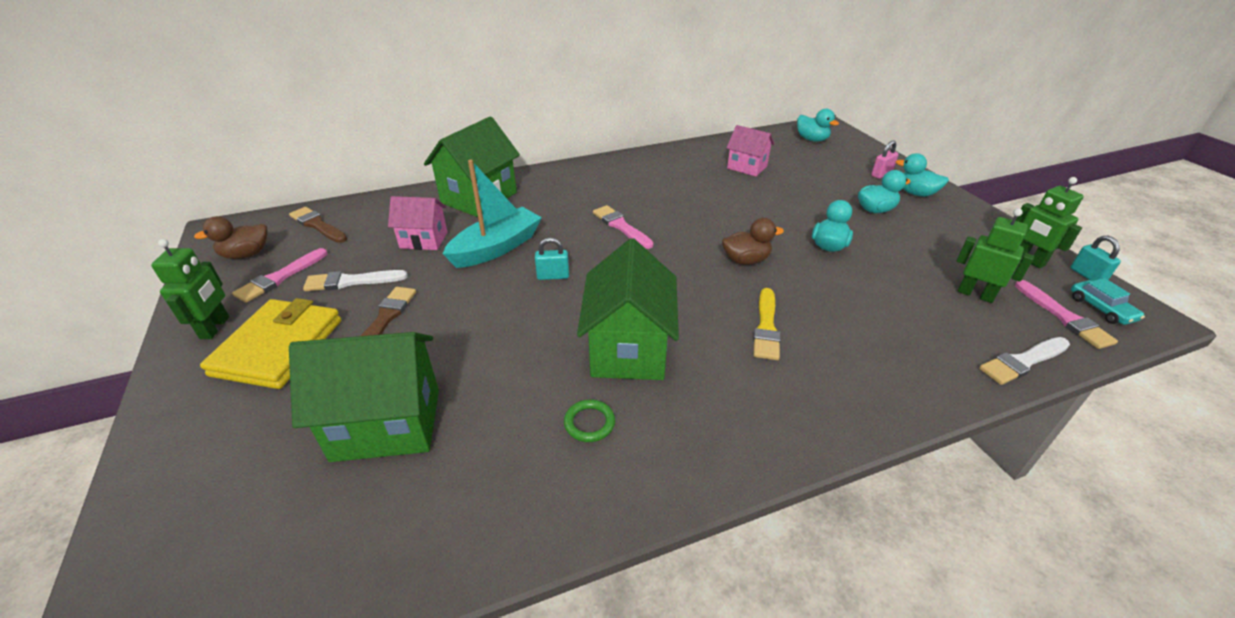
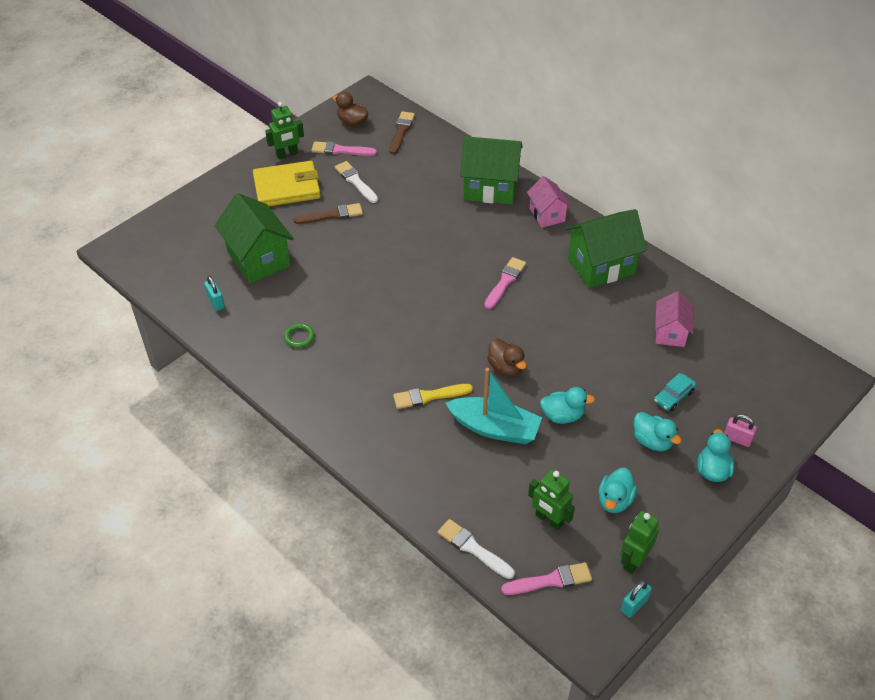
camera: 65 degrees right, 10 degrees up
pink house [388,196,447,250] -> pink house moved to [527,176,571,228]
turquoise boat [443,160,542,268] -> turquoise boat moved to [446,368,542,444]
turquoise padlock [535,238,569,280] -> turquoise padlock moved to [204,276,225,311]
green house [577,238,679,380] -> green house moved to [565,209,647,288]
turquoise duck [797,109,839,142] -> turquoise duck moved to [598,468,637,513]
green robot [956,209,1034,303] -> green robot turned 120 degrees clockwise [528,469,575,530]
pink brush [1015,280,1118,349] -> pink brush turned 150 degrees counterclockwise [501,562,592,595]
turquoise car [1071,278,1145,325] -> turquoise car moved to [654,373,696,411]

